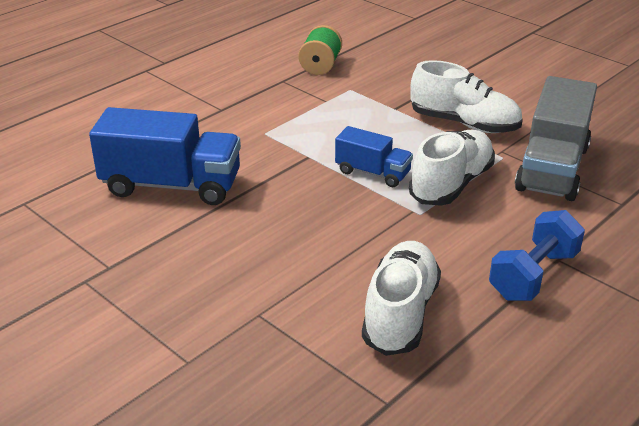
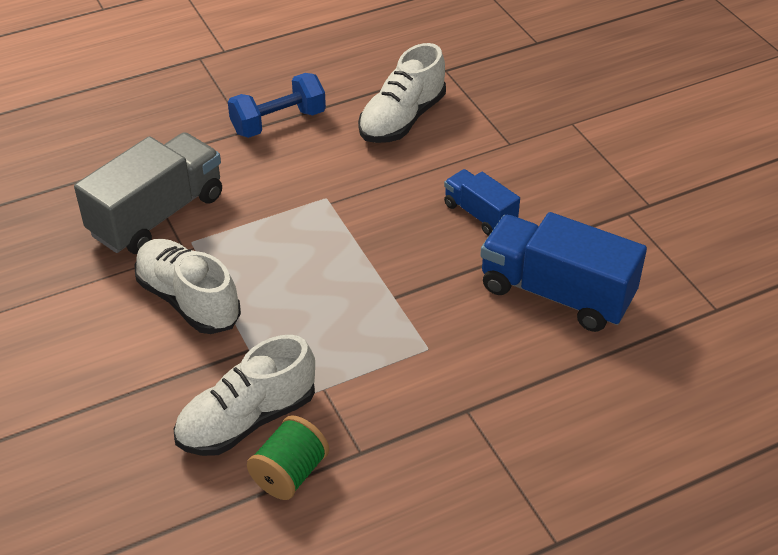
camera: 160 degrees left, 10 degrees up
blue truck [335,126,413,187] -> blue truck moved to [444,169,520,236]
white shoe [409,130,495,206] -> white shoe moved to [174,335,315,456]

